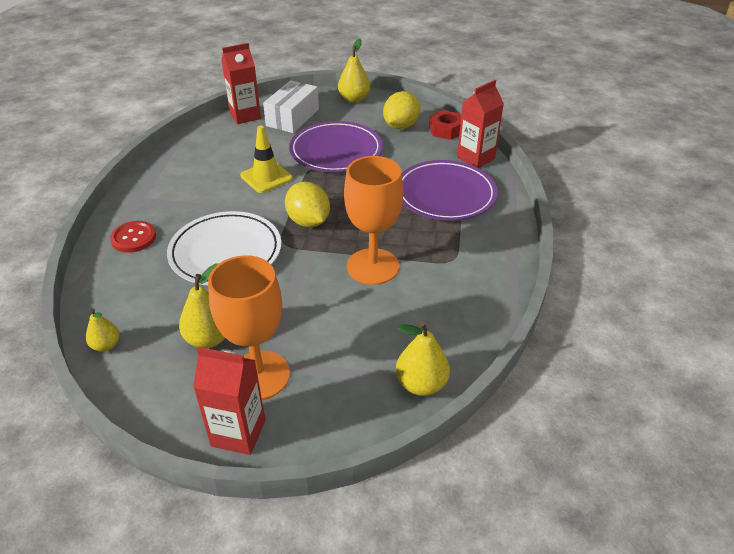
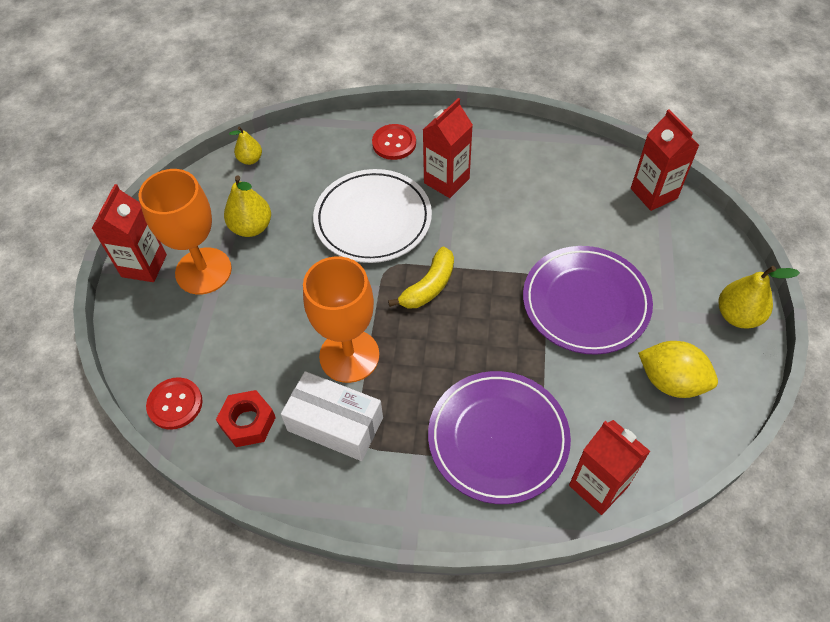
camera: 90 degrees right, 15 degrees up
yellow traffic cone [241,126,293,193] -> none
white box [263,80,319,133] -> white box moved to [281,371,383,461]
yellow lemon [285,182,330,227] -> yellow banana [388,247,454,308]
yellow pear [396,322,450,396] -> red button [146,377,203,430]
red nut [429,110,461,140] -> red nut moved to [216,390,276,447]
none -> red carton [423,98,473,198]

